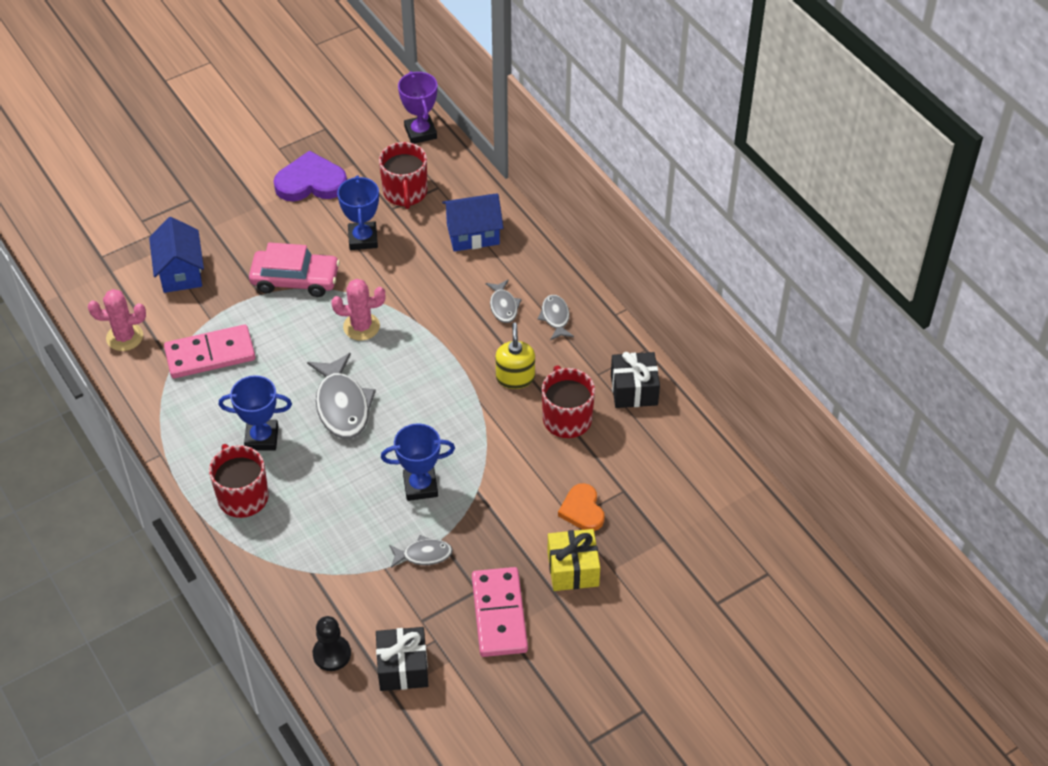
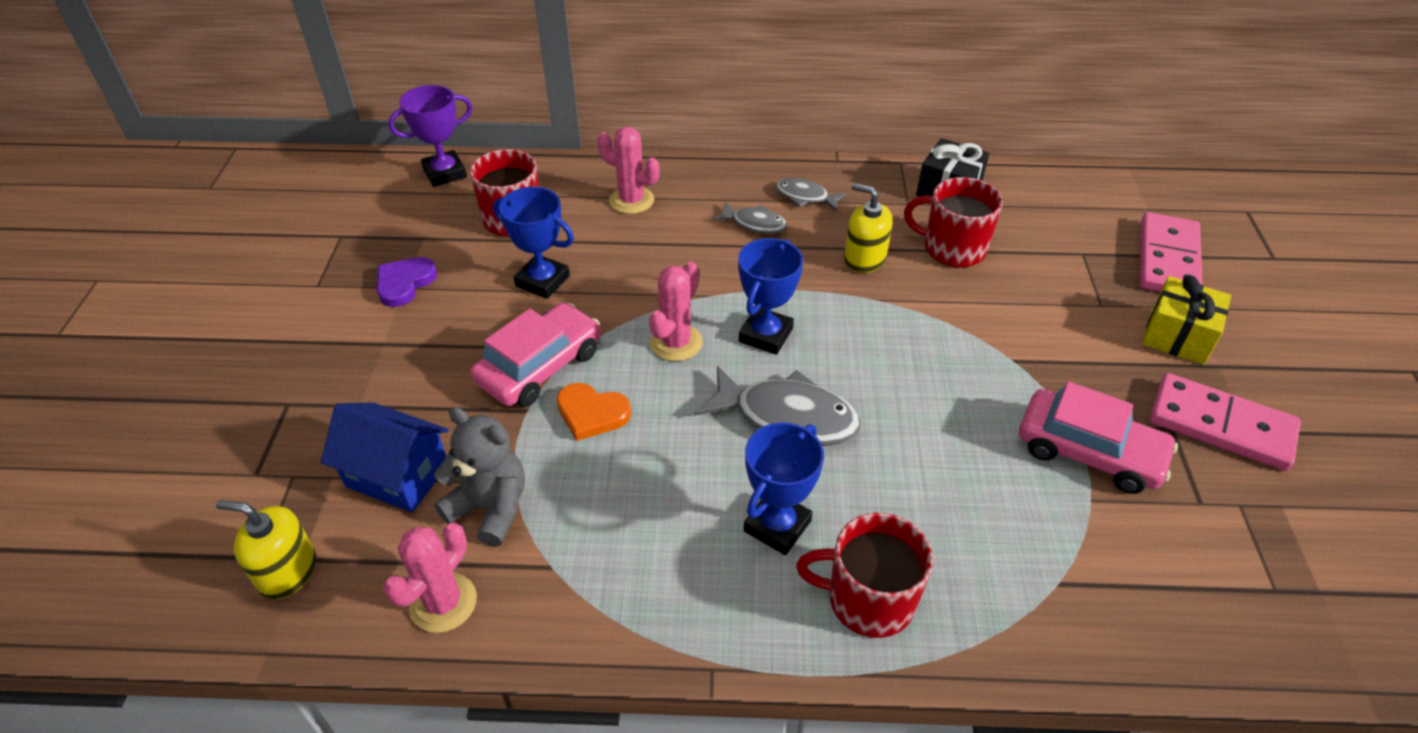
camera: 55 degrees left, 5 degrees down
pink domino [164,324,255,378] -> pink domino moved to [1139,212,1202,292]
purple heart [274,150,347,201] -> purple heart [377,257,437,307], size x0.64
black pawn [313,616,351,671] -> none
black gift [376,627,428,691] -> none
blue trophy [381,423,455,501] -> blue trophy moved to [738,238,803,355]
grey fish [389,535,453,568] -> pink car [1019,381,1178,494]
purple trophy [398,71,437,144] -> purple trophy turned 45 degrees counterclockwise [388,85,473,187]
blue house [442,193,503,251] -> pink cactus [597,127,660,214]
orange heart [558,483,605,531] -> orange heart moved to [557,383,631,441]
none -> yellow soap dispenser [216,500,316,599]
none -> grey teddy bear [434,407,525,547]

